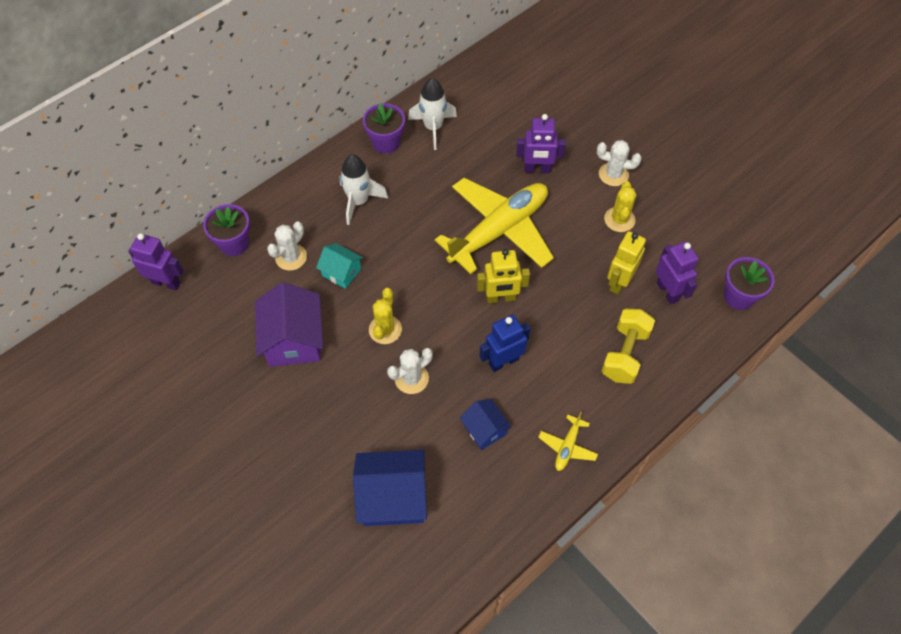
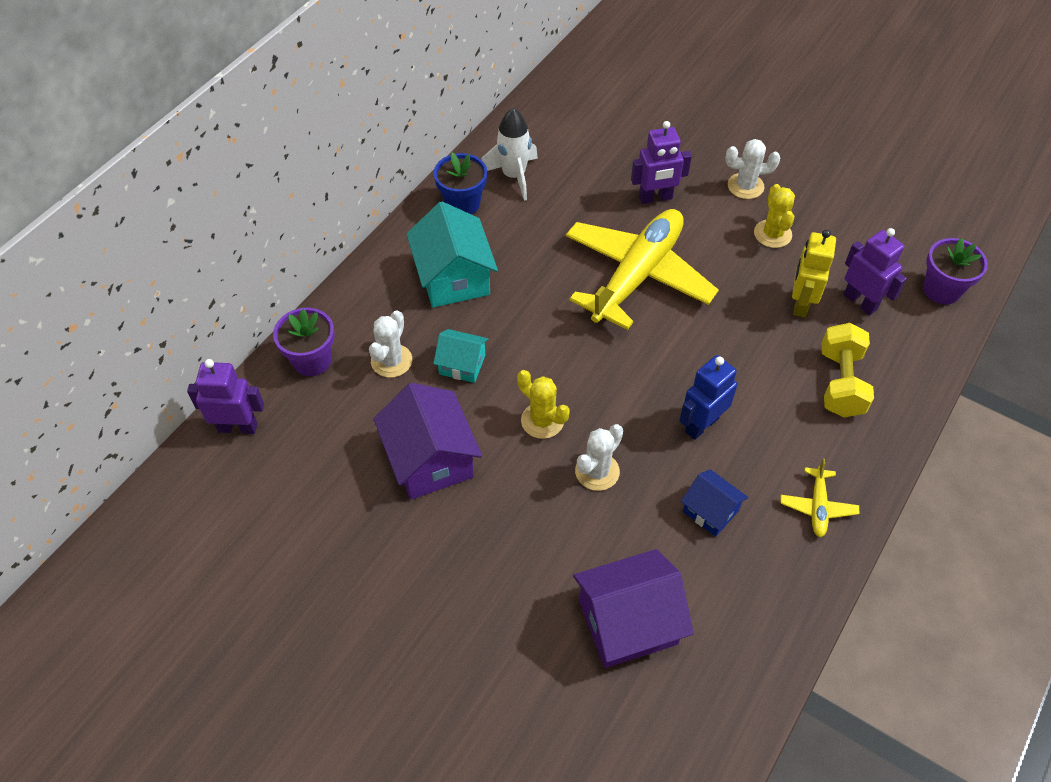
camera: 15 degrees left, 5 degrees down
white rocket [340,155,388,225] -> turquoise house [406,201,498,307]
blue house [353,450,427,526] -> purple house [573,549,694,668]
purple flower pot [363,103,405,154] -> blue flower pot [434,153,487,215]
yellow cactus [369,288,402,344] -> yellow cactus turned 45 degrees counterclockwise [517,370,570,439]
yellow robot [477,249,530,303] -> none

